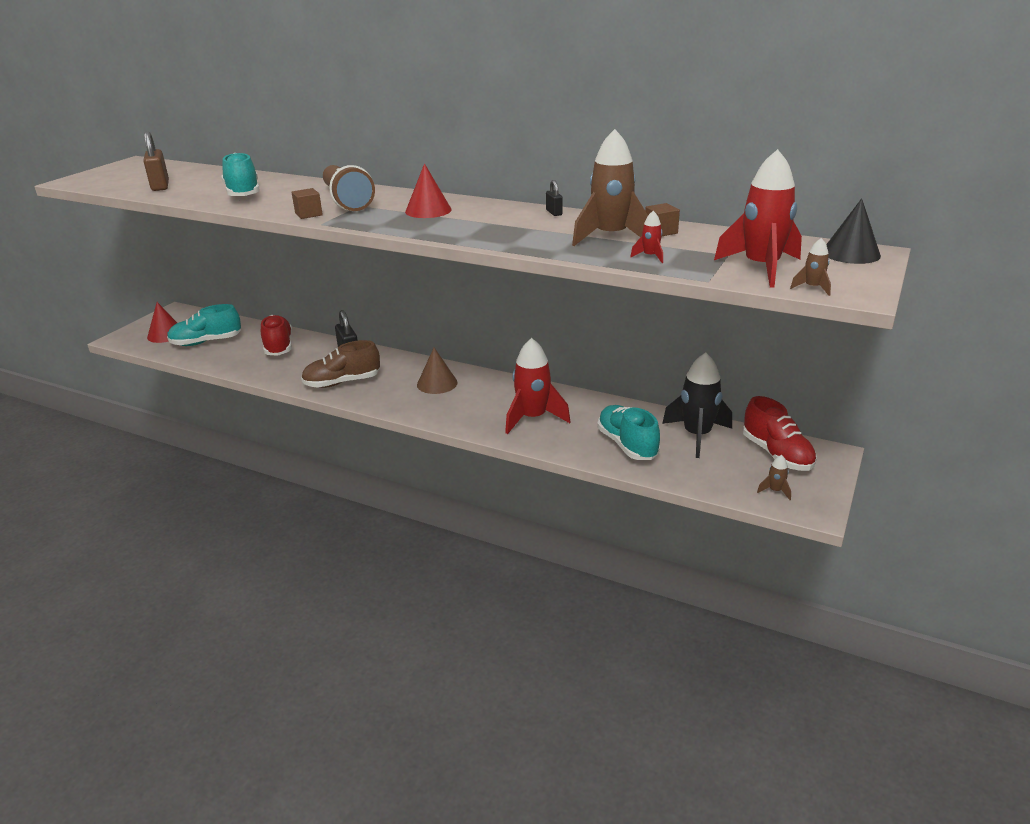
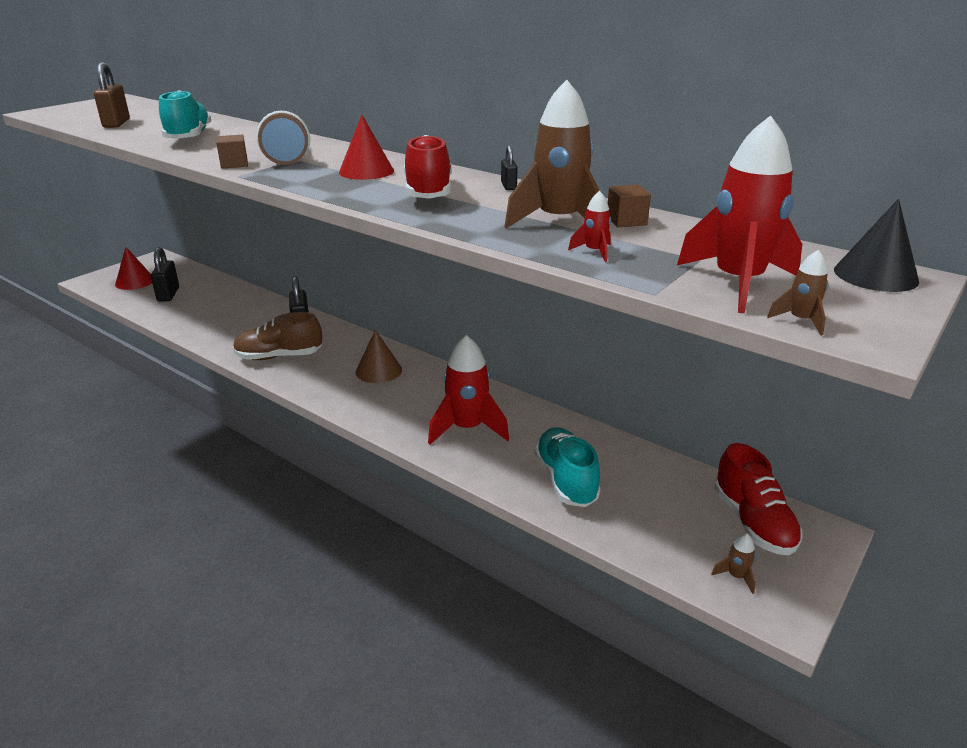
camera: 10 degrees right, 0 degrees up
turquoise shoe [167,304,241,346] -> black padlock [151,247,179,302]
red shoe [261,315,292,355] -> red shoe moved to [404,135,452,199]
black rocket [662,353,732,458] -> none

